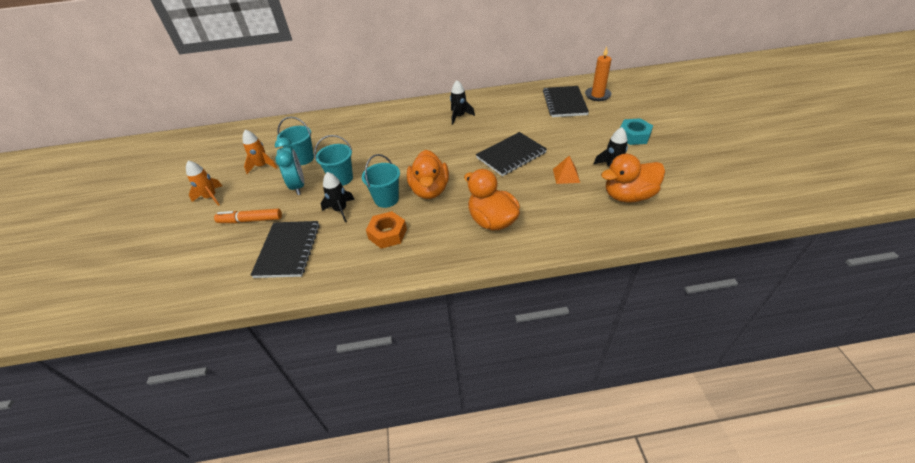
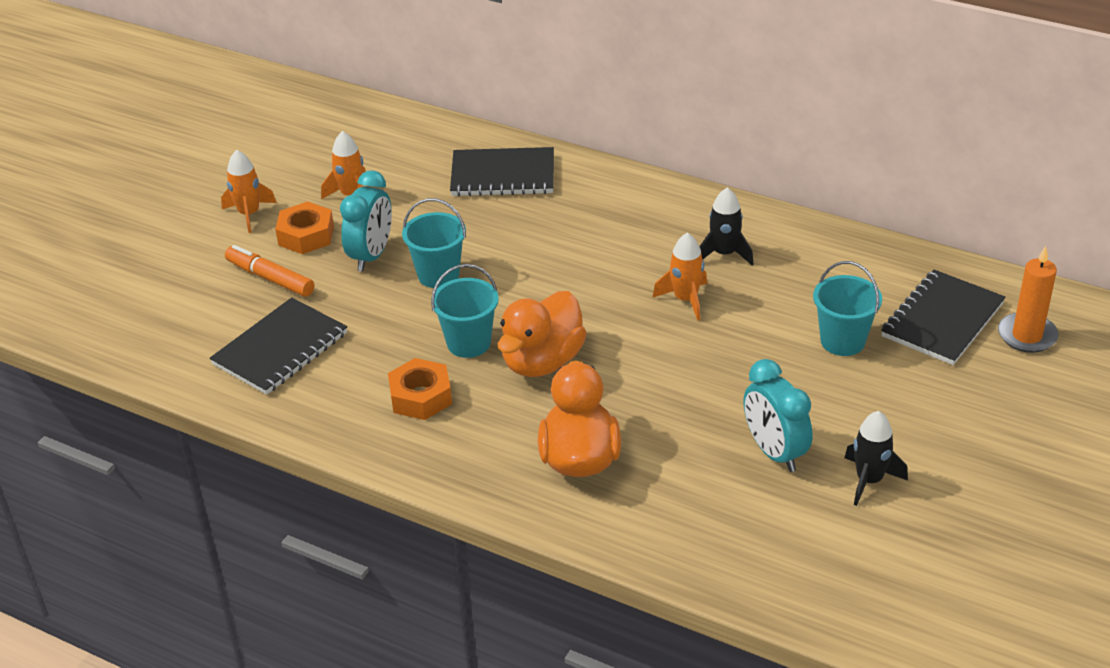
camera: 35 degrees right, 5 degrees down
turquoise bucket [277,117,314,165] -> turquoise bucket moved to [813,261,882,356]
black rocket [320,172,355,222] -> none
black notebook [476,132,547,176] -> black notebook moved to [450,147,554,196]
orange pyramid [553,156,580,184] -> turquoise clock [744,359,813,472]
orange duck [601,154,665,203] -> none
turquoise nut [620,118,653,145] -> none
none -> orange nut [275,201,334,254]
none -> orange rocket [652,233,707,321]

